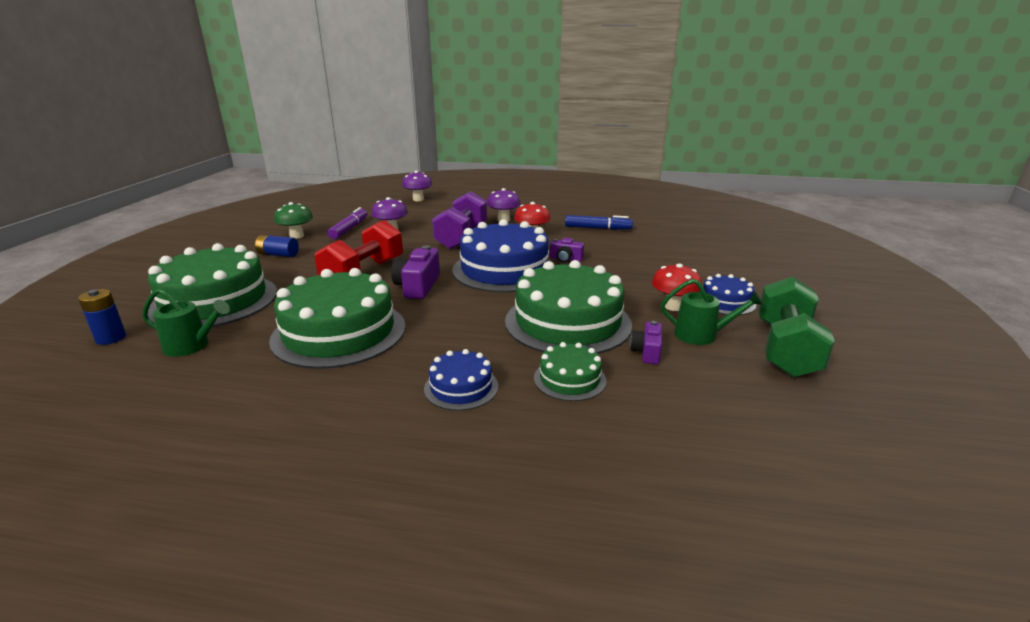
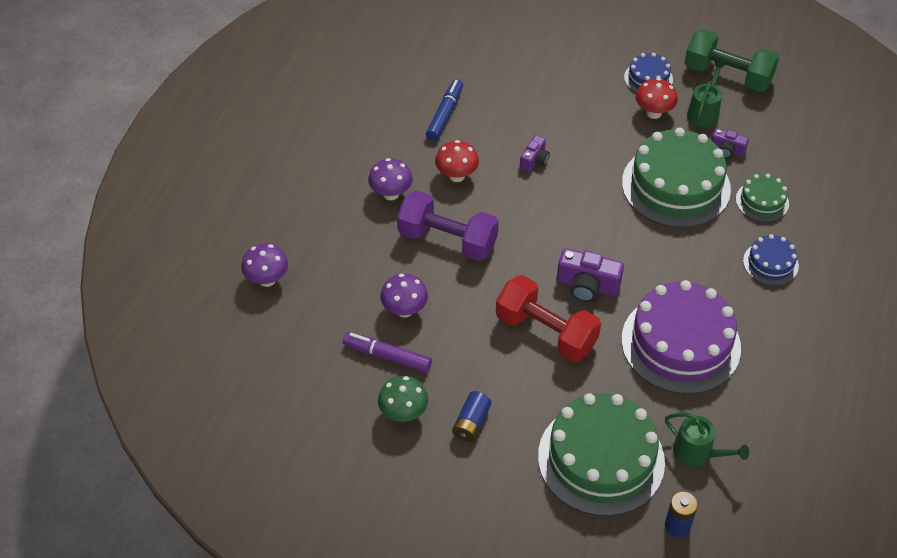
camera: 80 degrees left, 25 degrees up
green watering can [143,288,230,357] -> green watering can turned 105 degrees clockwise [665,413,749,467]
green cake [269,268,406,369] -> purple cake [621,280,741,394]
blue cake [452,219,555,293] -> none

